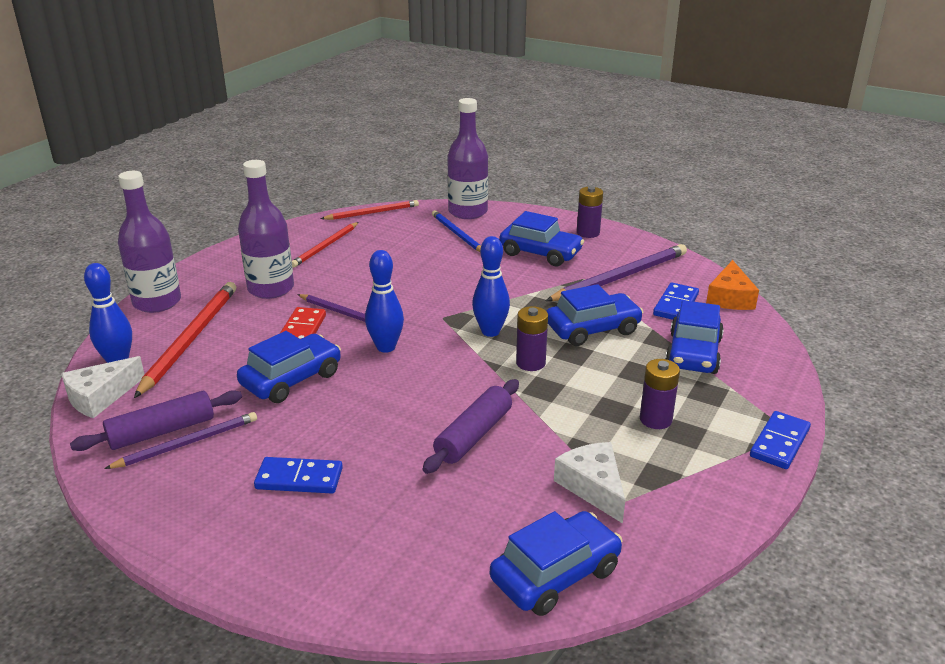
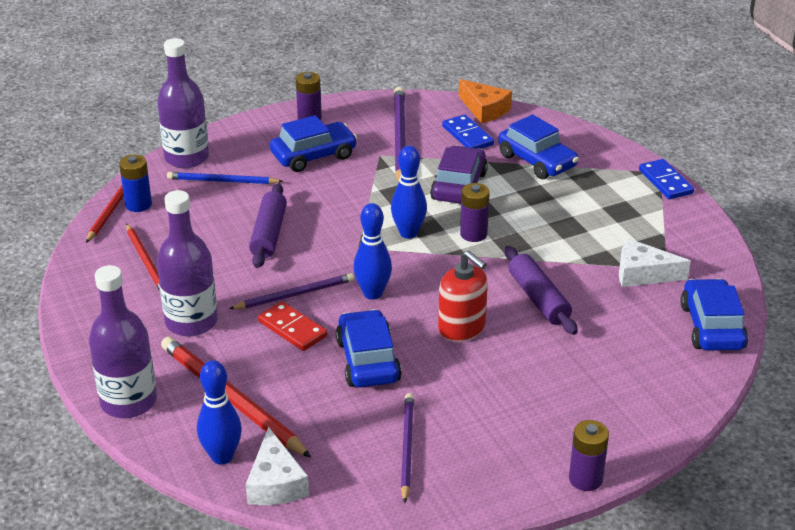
camera: 55 degrees left, 5 degrees up
purple rolling pin [70,390,242,451] -> purple rolling pin moved to [249,183,287,268]
blue domino [254,457,343,494] -> none
blue car [547,284,643,346] -> purple car [430,146,488,204]
purple battery [640,359,680,429] -> purple battery moved to [569,420,609,491]
none -> blue battery [119,155,152,212]
none -> red soap dispenser [438,251,488,342]

